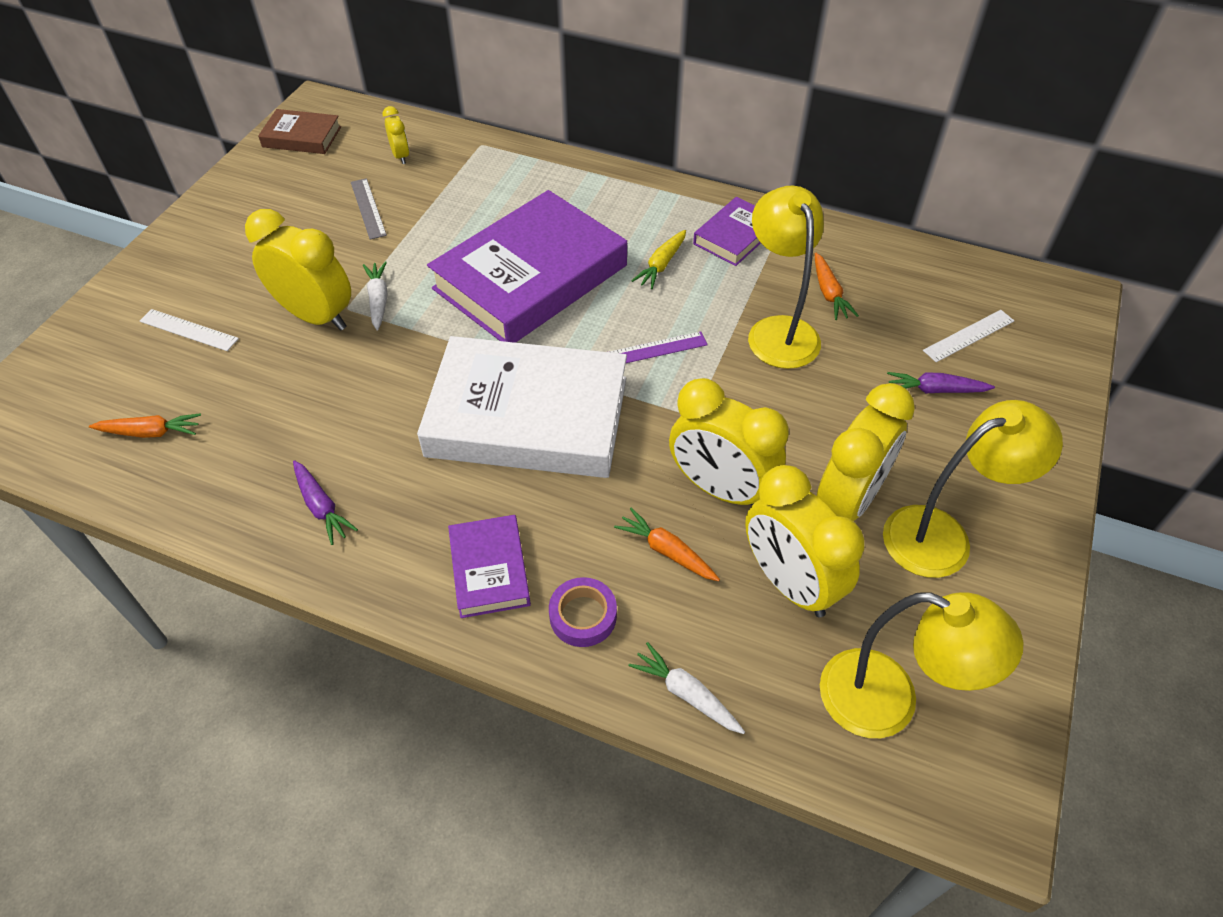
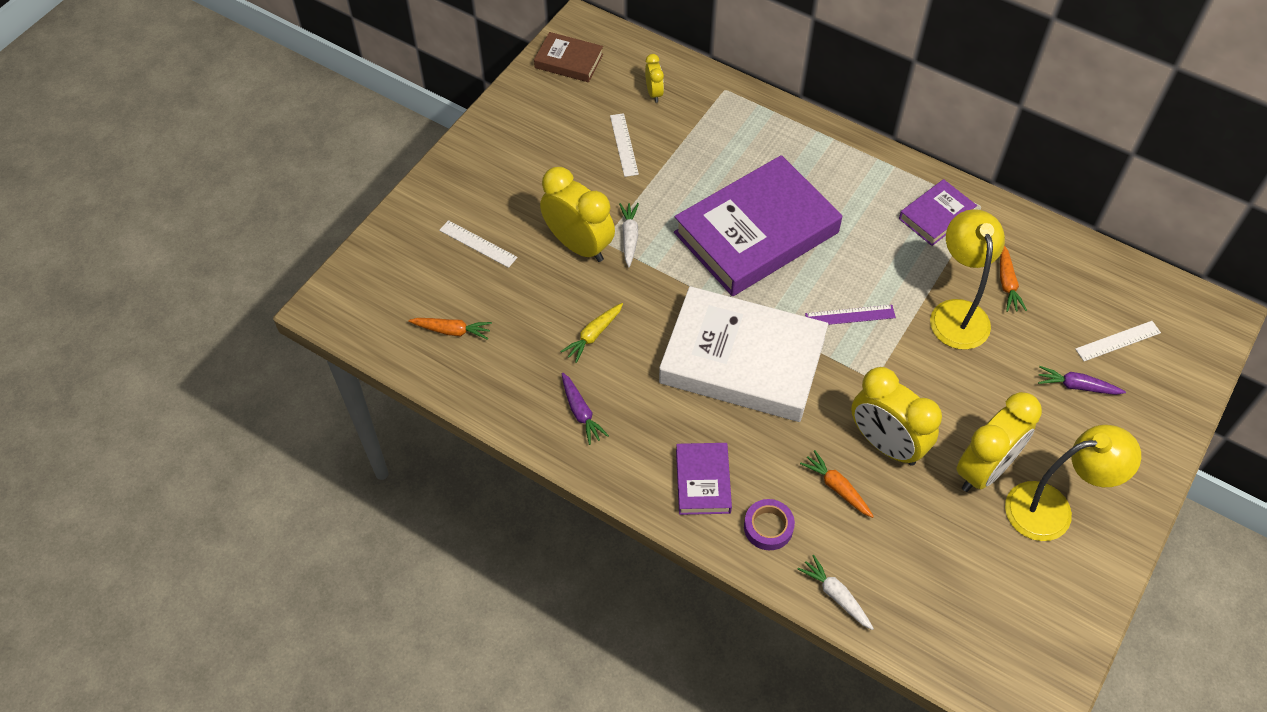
camera: 10 degrees right, 5 degrees up
grey ruler [351,178,387,240] -> white ruler [610,113,639,177]
yellow carrot [631,230,686,289] -> yellow carrot moved to [560,303,623,363]
yellow clock [745,465,864,617] -> none
yellow lamp [820,592,1024,738] -> none

